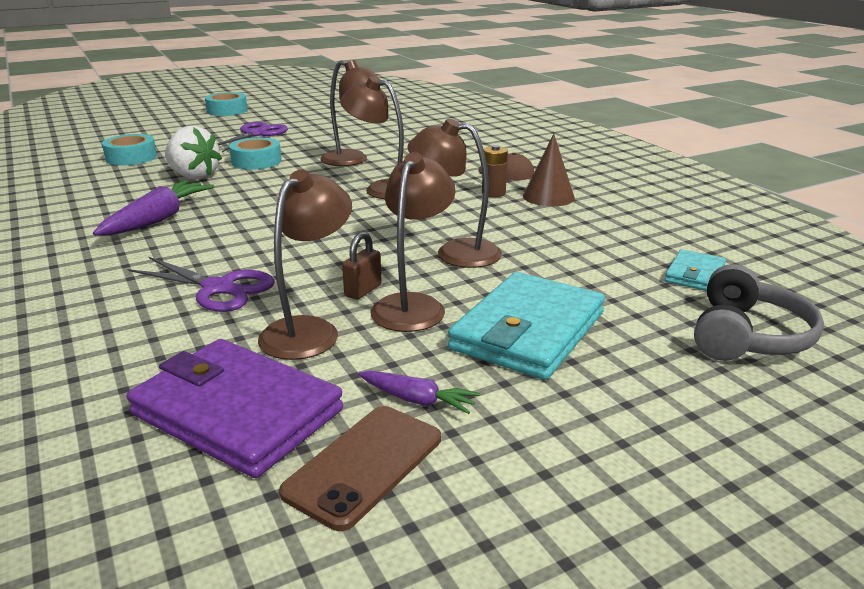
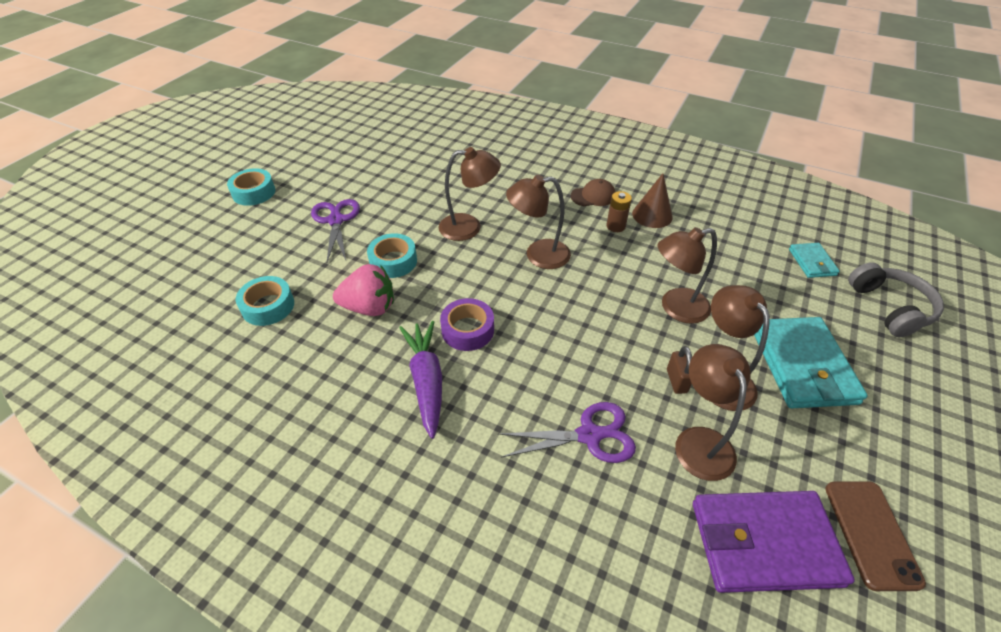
camera: 35 degrees left, 20 degrees up
white strawberry [165,126,222,180] -> pink strawberry [333,264,394,316]
purple carrot [358,371,480,414] -> none
none -> purple tape [440,298,494,351]

